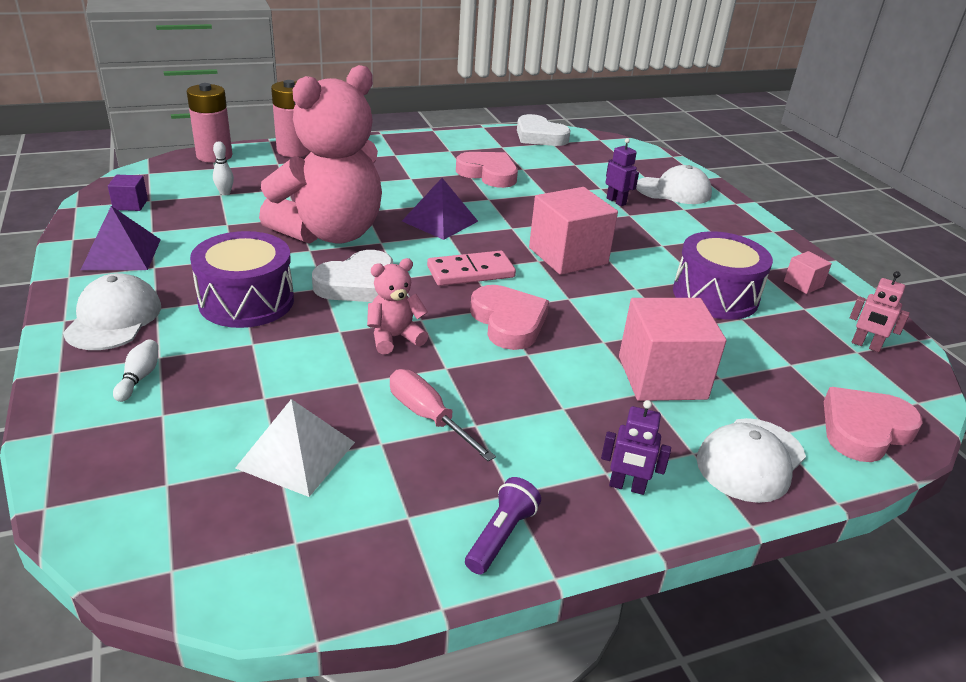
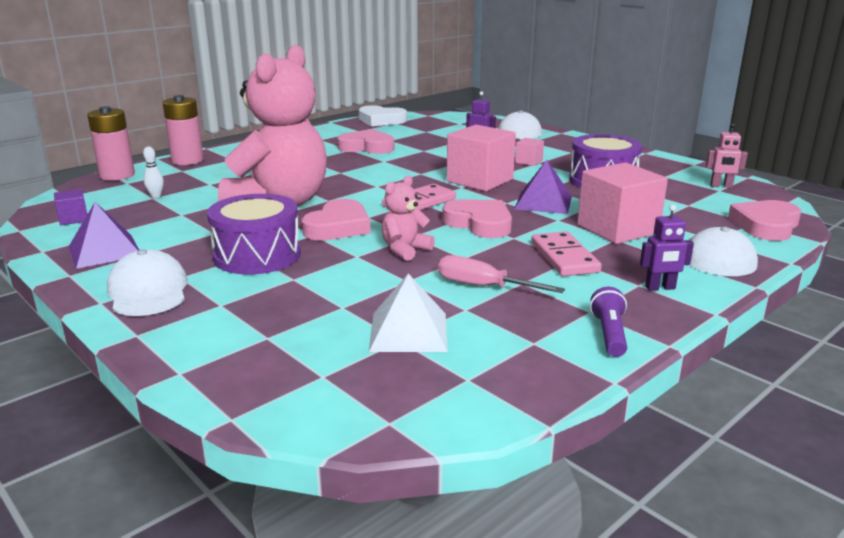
camera: 20 degrees left, 10 degrees down
white bowling pin [113,339,158,402] -> none
white heart [312,250,393,302] -> pink heart [302,199,371,241]
purple pyramid [402,178,478,240] -> purple pyramid moved to [514,160,572,214]
pink cube [784,251,832,294] -> pink cube moved to [515,138,544,166]
none -> pink domino [531,231,602,276]

